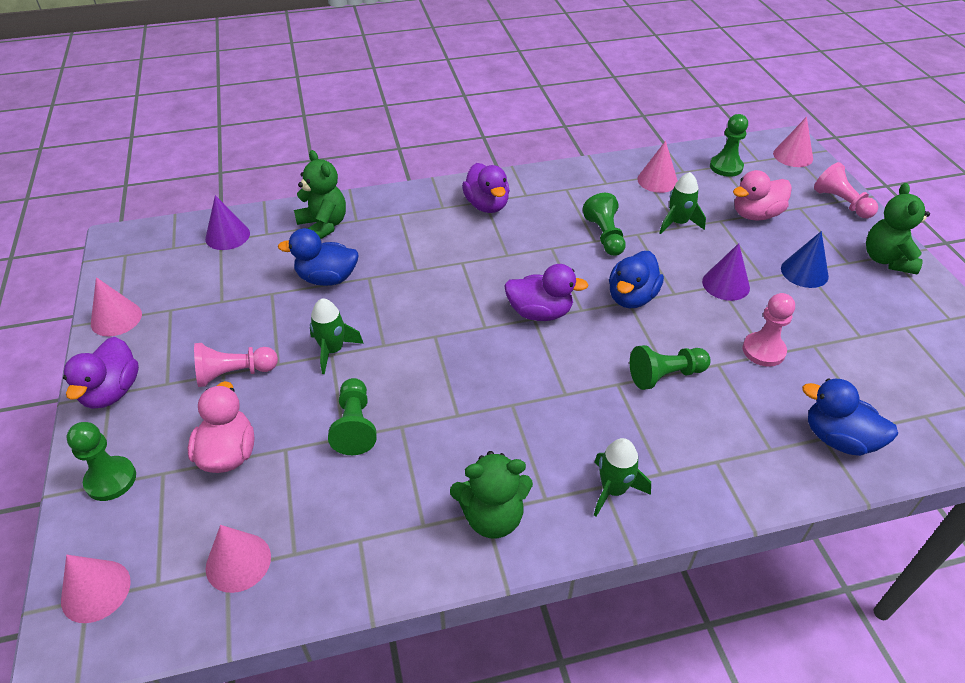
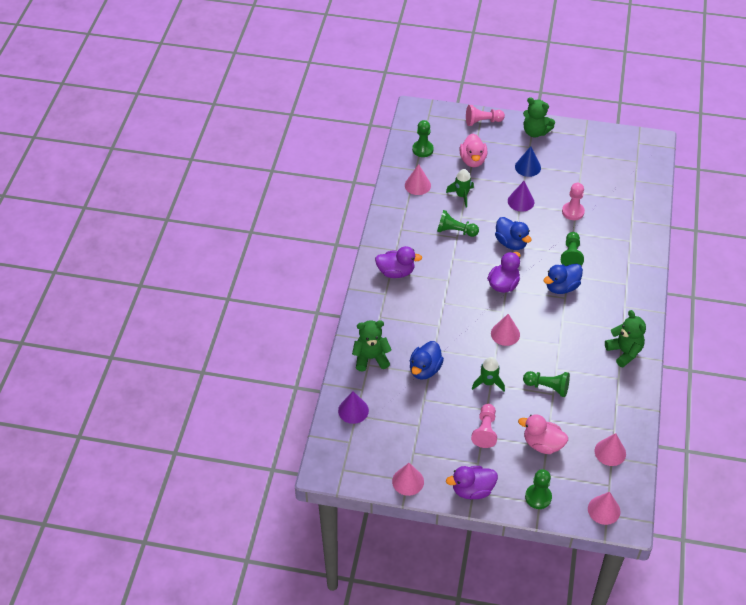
camera: 65 degrees left, 5 degrees up
purple duck [63,337,139,409] -> purple duck turned 135 degrees clockwise [446,466,498,499]
green teddy bear [450,451,533,538] -> green teddy bear turned 45 degrees counterclockwise [605,310,646,367]
green rocket [594,438,651,517] -> none
pink cone [773,117,813,167] -> pink cone moved to [491,314,520,346]
blue duck [802,379,898,456] -> blue duck moved to [543,264,583,294]

